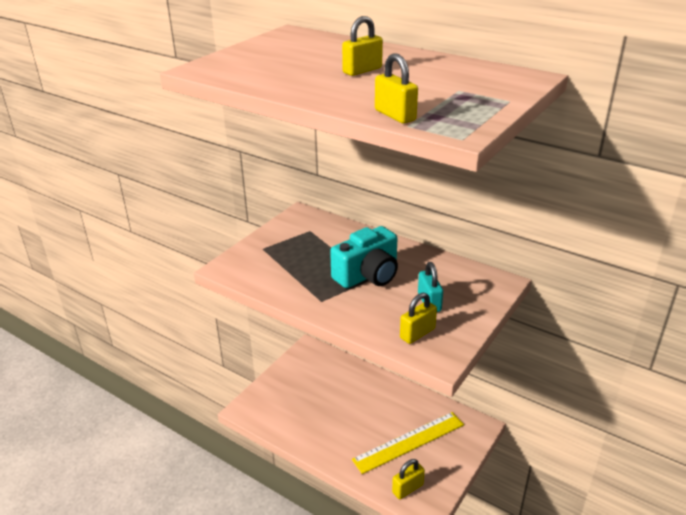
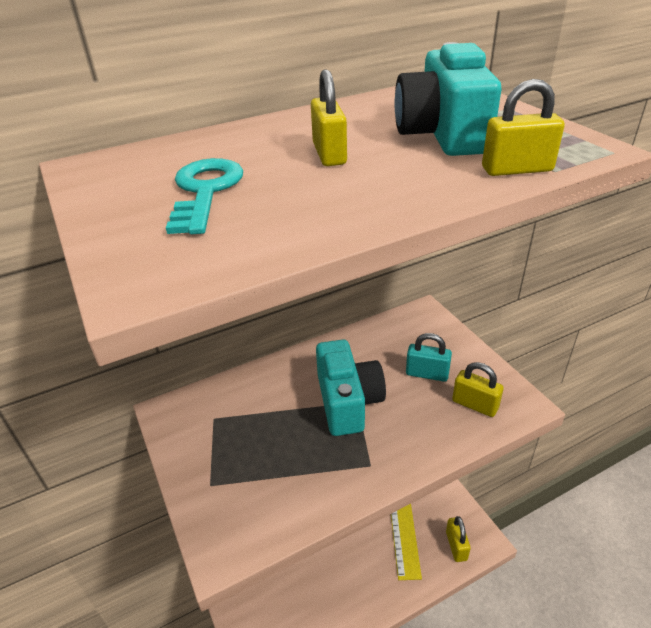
camera: 60 degrees left, 5 degrees up
yellow padlock [400,293,437,344] -> yellow padlock turned 45 degrees counterclockwise [452,362,504,417]
none -> turquoise key [166,158,243,234]
none -> turquoise camera [395,42,502,156]

